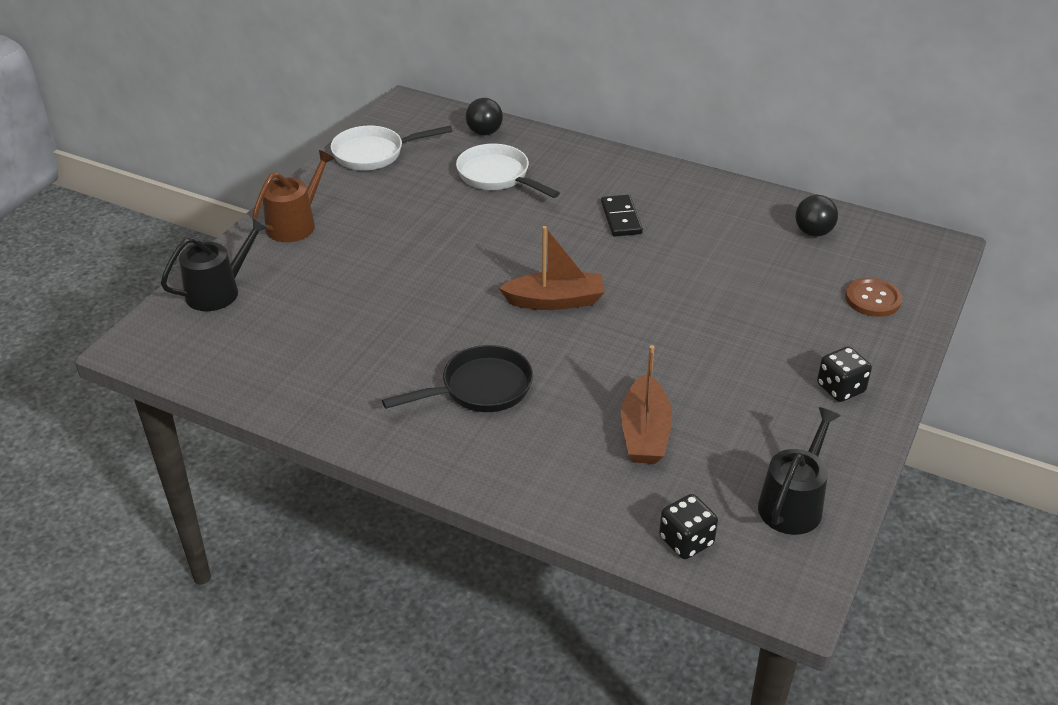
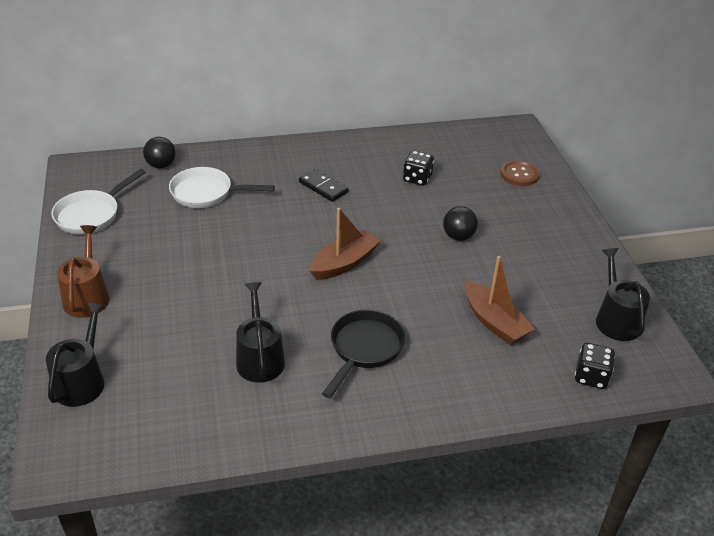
camera: 40 degrees left, 0 degrees up
black ball [796,195,838,237] -> black ball moved to [443,206,478,241]
black dice [817,346,872,402] -> black dice moved to [403,151,434,186]
none -> black watering can [236,282,285,383]

